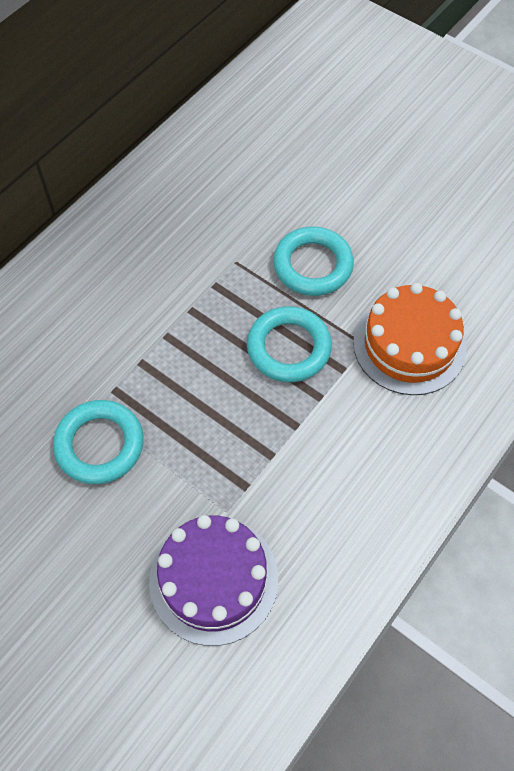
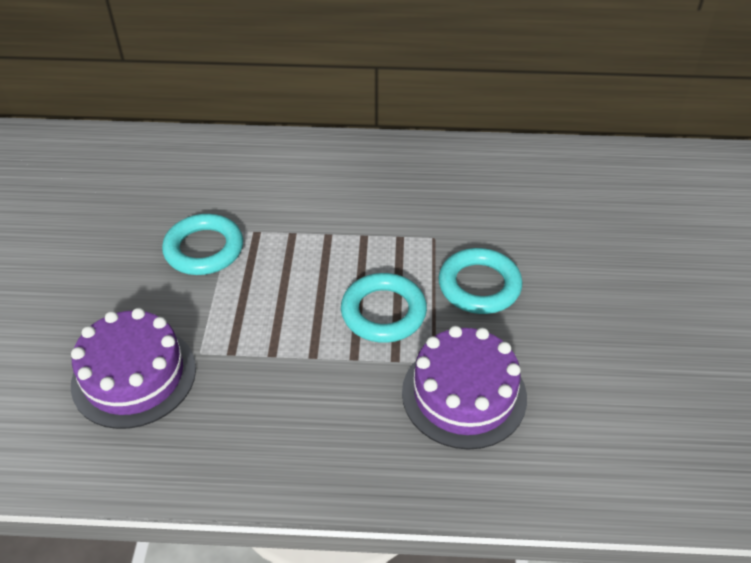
camera: 55 degrees right, 15 degrees down
orange cake [353,283,466,395] -> purple cake [402,326,527,450]

